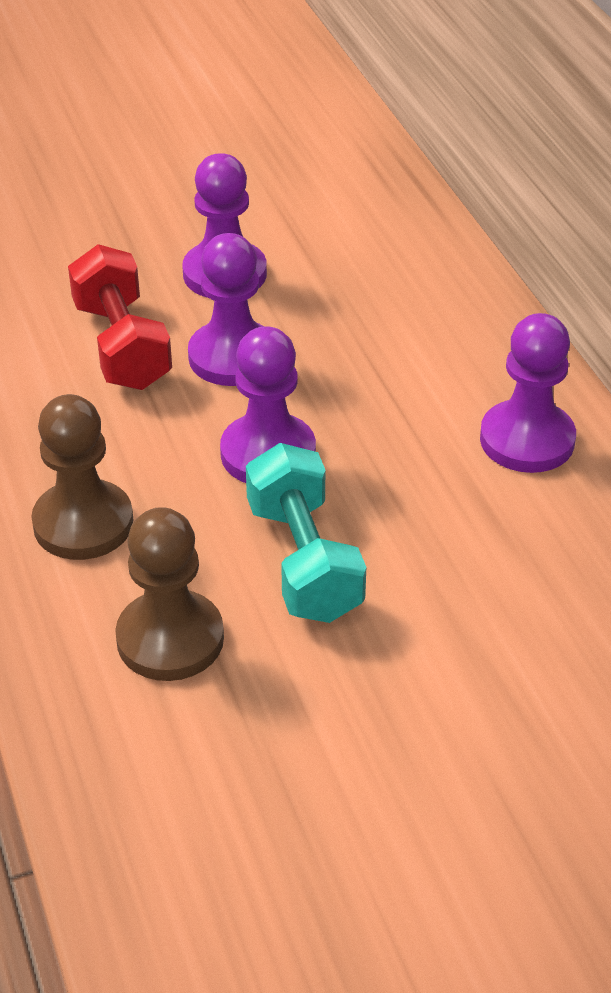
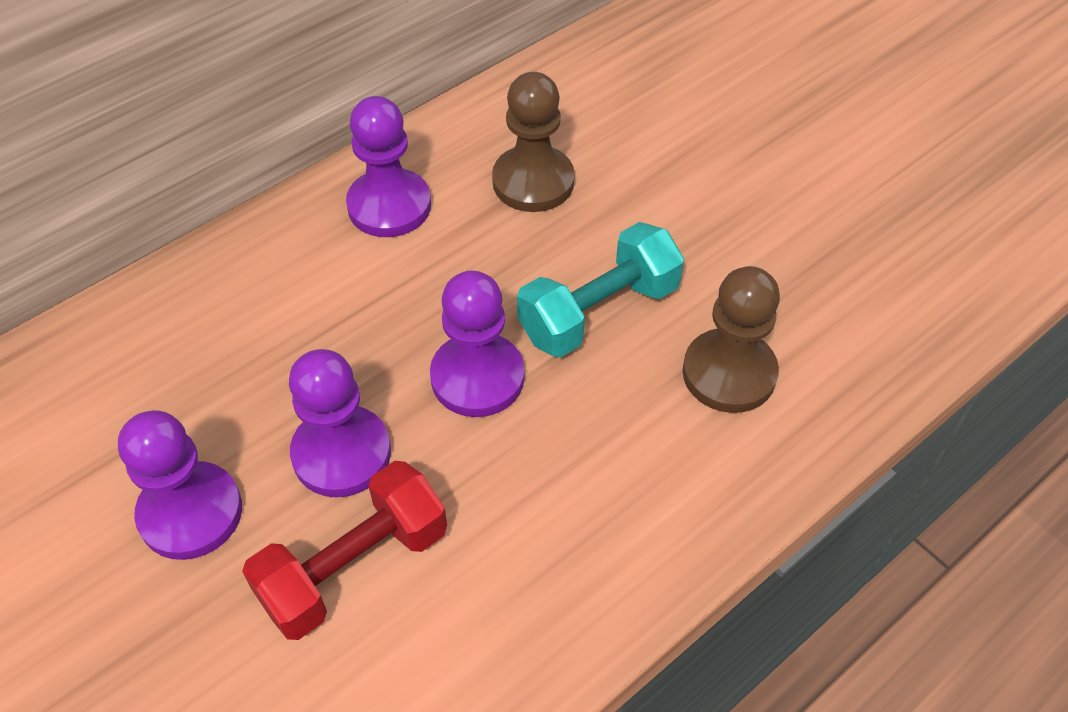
camera: 110 degrees left, 10 degrees up
brown pawn [31,394,133,560] -> brown pawn moved to [492,72,575,212]

